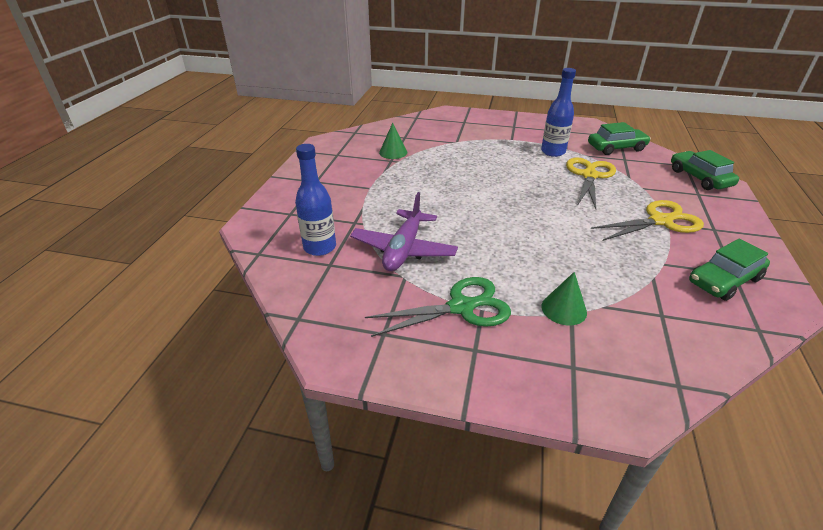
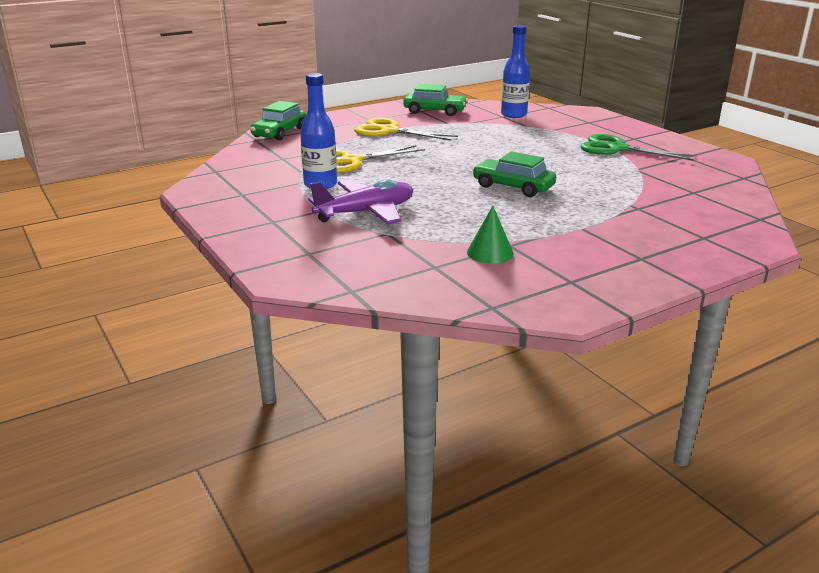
camera: 135 degrees left, 10 degrees down
blue bottle [295,144,336,256] -> blue bottle moved to [501,25,530,118]
purple plane [350,192,458,271] -> purple plane moved to [308,179,413,224]
green cone [541,272,587,325] -> none
green car [588,122,651,155] -> green car moved to [472,151,556,197]

